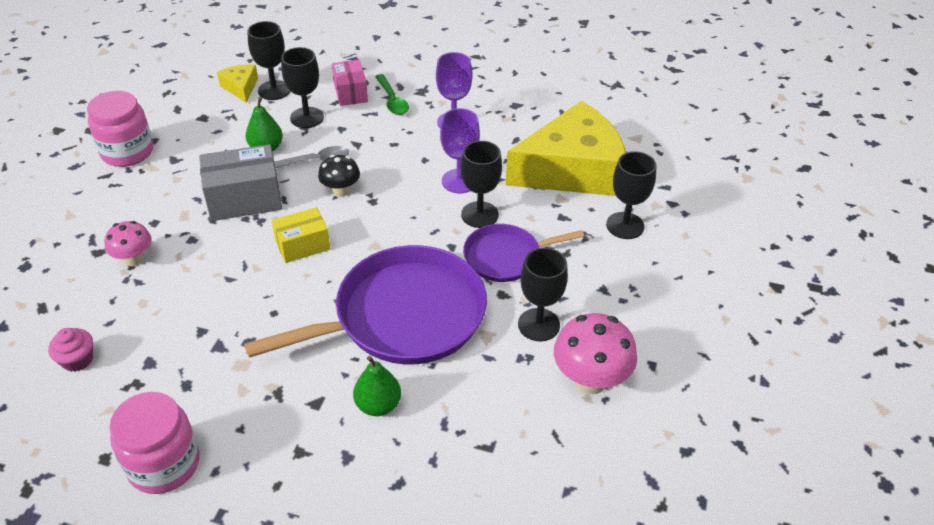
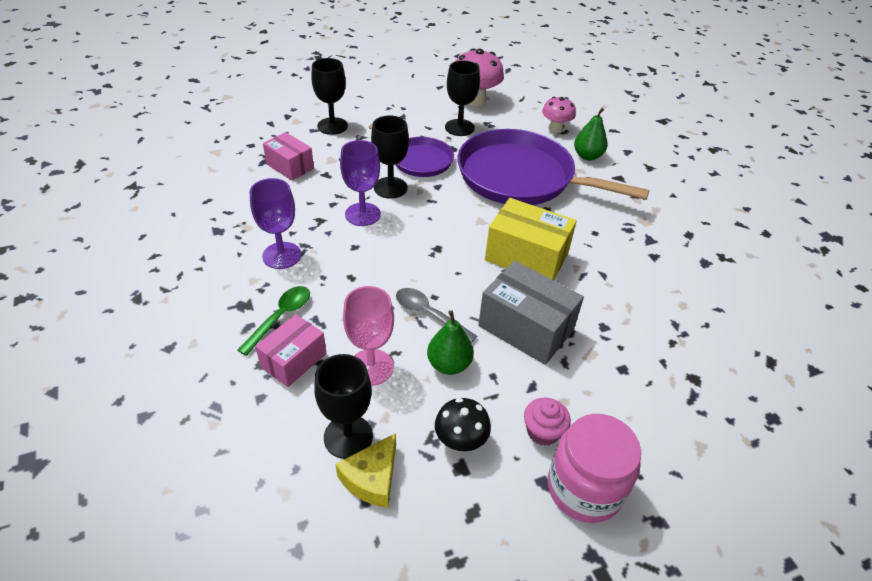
camera: 130 degrees left, 0 degrees up
pink cupcake [48,328,93,372] -> pink cupcake moved to [524,398,571,446]
pink mushroom [104,221,152,266] -> pink mushroom moved to [542,97,576,133]
pink jar [109,392,200,494] -> none
yellow box [272,207,330,263] -> yellow box [485,198,577,280], size x1.57
black goblet [281,47,324,128] -> pink goblet [343,286,394,386]
black mushroom [318,155,360,197] -> black mushroom moved to [435,398,491,452]
yellow cheese [506,101,626,196] -> pink box [263,132,314,181]

